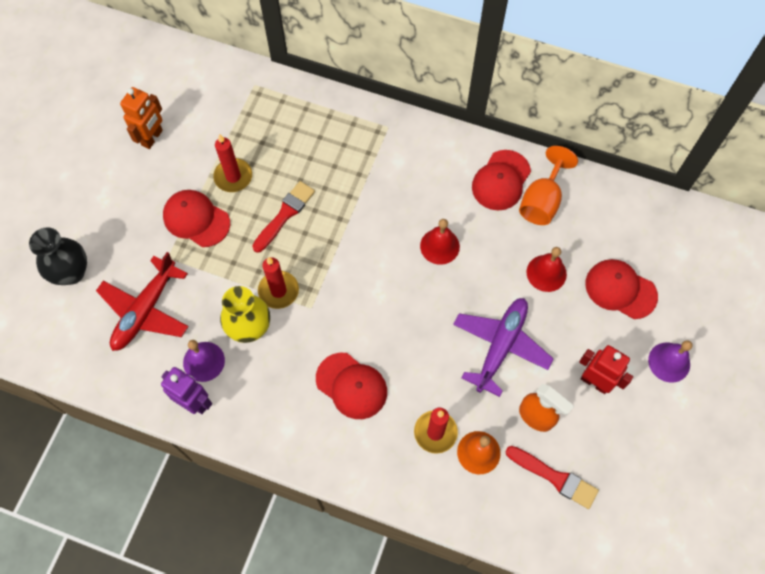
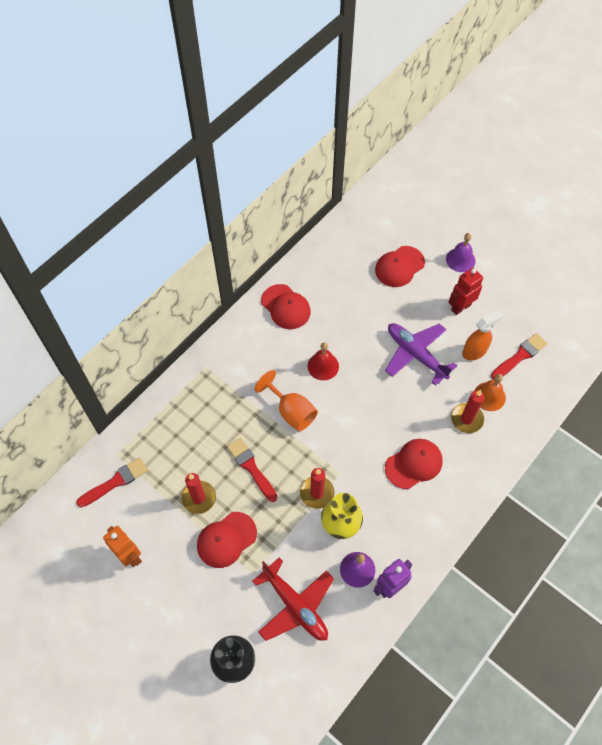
camera: 70 degrees left, 5 degrees down
orange goblet [519,146,578,225] -> orange goblet moved to [255,370,318,431]
red bell [527,247,567,292] -> none
none -> red brush [76,457,148,507]

